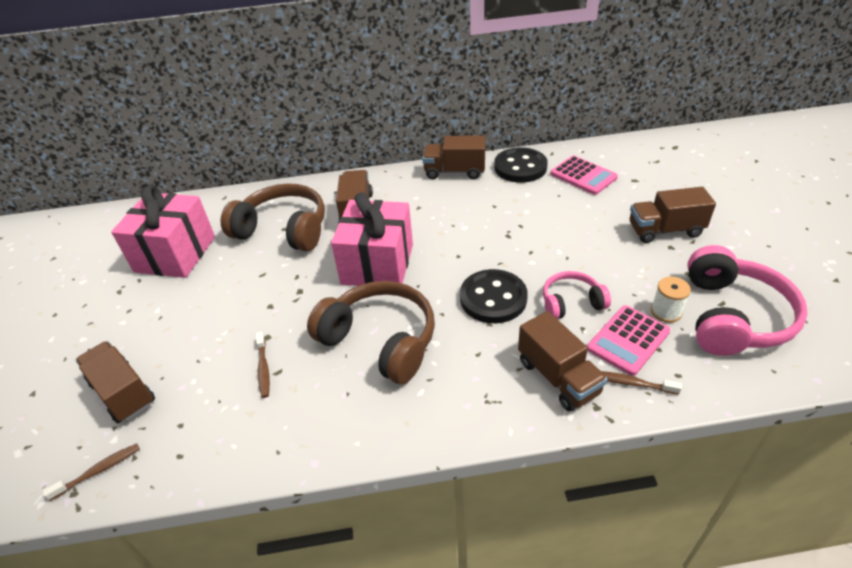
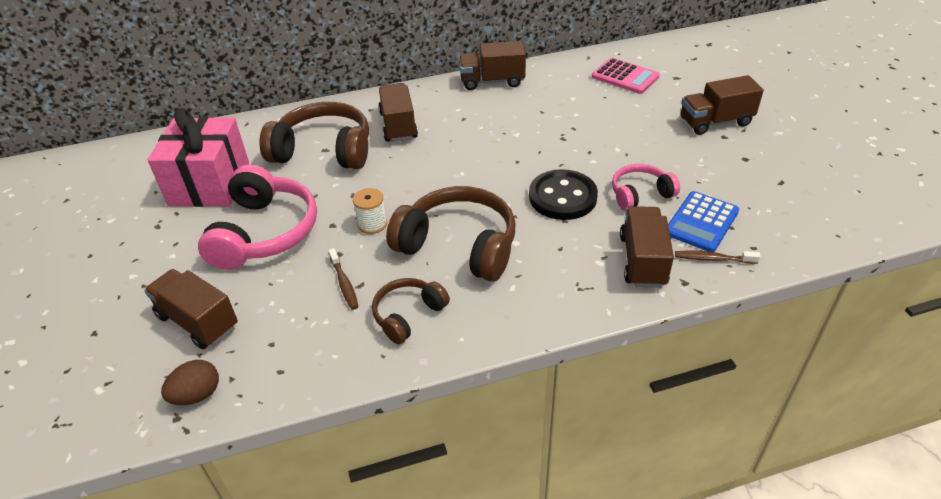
camera: 10 degrees left, 0 degrees up
brown toothbrush [43,443,140,501] -> brown egg [161,360,219,405]
pink gift [331,192,413,286] -> none
black button [494,147,548,183] -> none
brown truck [518,311,607,411] -> brown truck turned 135 degrees counterclockwise [620,206,674,288]
pink calculator [587,305,671,376] -> blue calculator [668,191,739,252]
white spool [651,277,691,323] -> white spool moved to [353,188,387,234]
pink headphones [687,245,808,356] -> pink headphones moved to [198,164,317,270]
none -> brown headphones [372,278,450,344]

